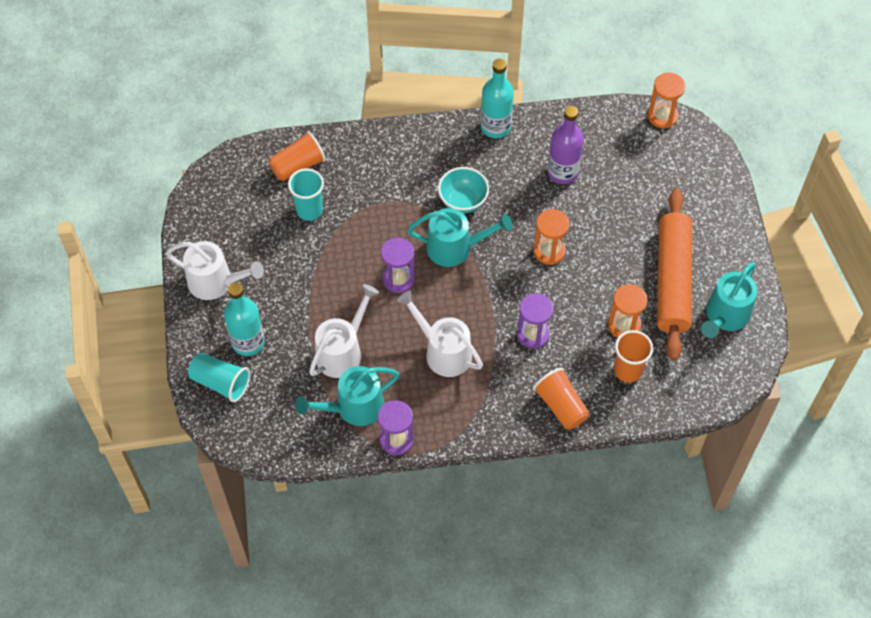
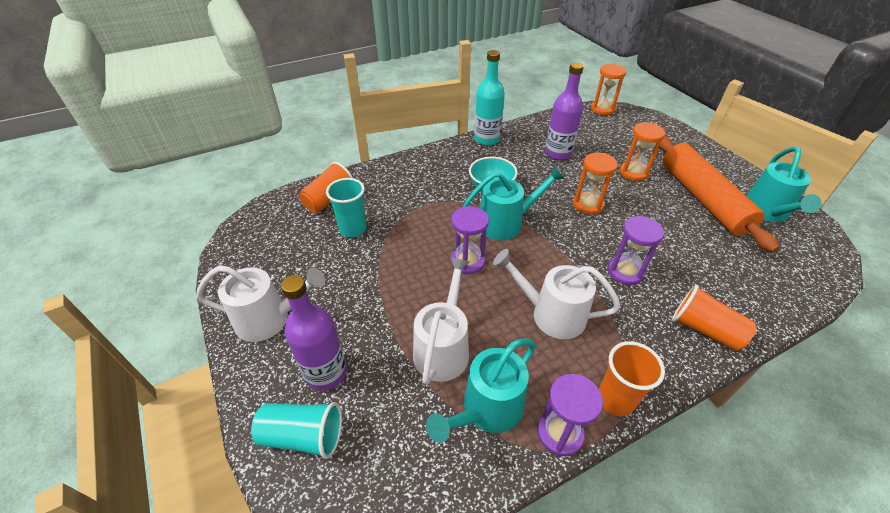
camera: 20 degrees left, 15 degrees down
turquoise bottle [224,283,265,356] -> purple bottle [281,275,347,391]
orange hourglass [608,284,648,338] -> orange hourglass moved to [620,122,665,181]
orange cup [614,330,653,383] -> orange cup moved to [599,341,665,416]

